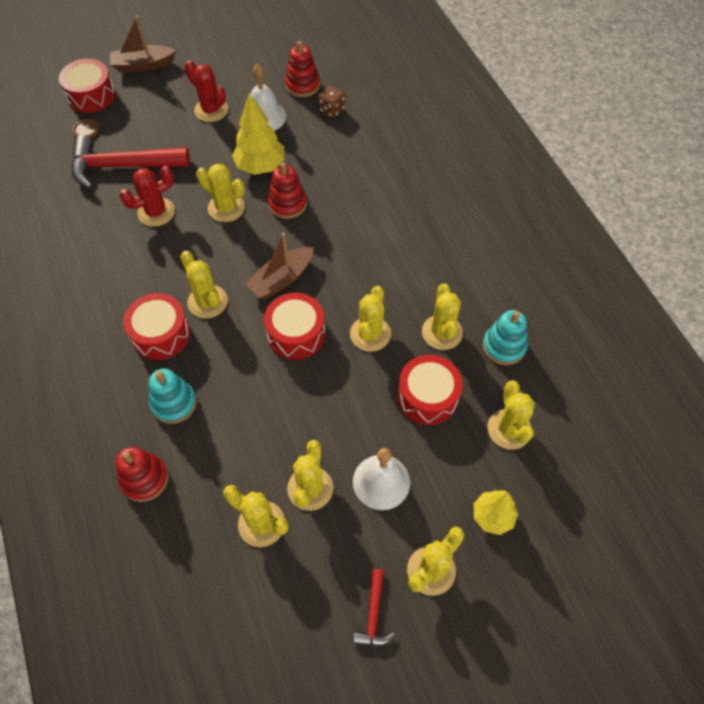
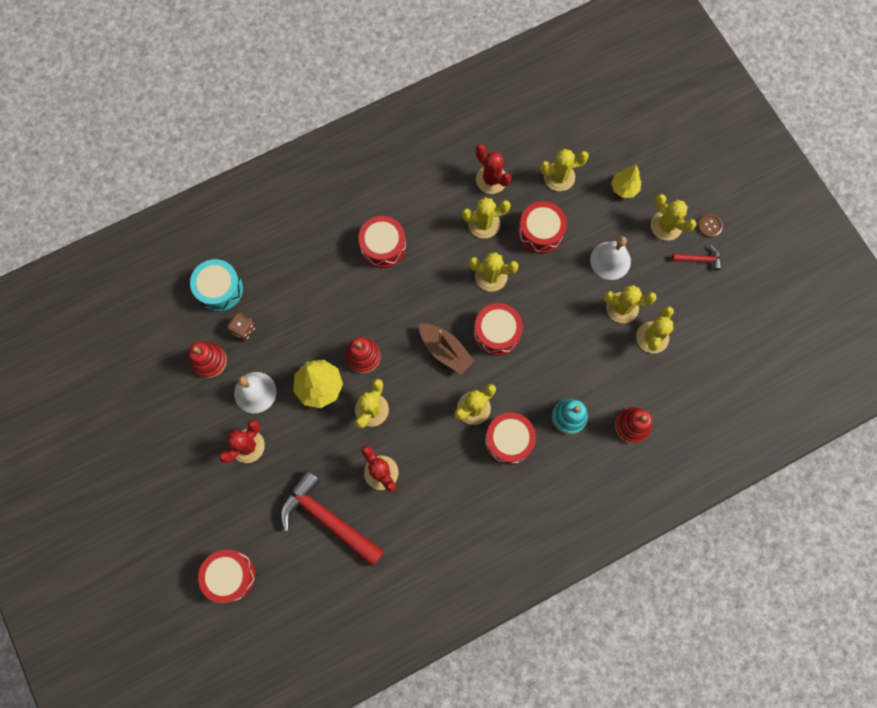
camera: 95 degrees left, 15 degrees up
red hammer [71,135,190,189] -> red hammer turned 135 degrees clockwise [280,470,384,567]
brown button [72,119,100,139] -> brown button moved to [698,214,723,238]
brown boat [110,16,176,72] -> none
turquoise stacking toy [483,310,528,365] -> red cactus [476,144,512,194]
none -> turquoise drum [190,259,243,311]
none -> red drum [358,216,406,268]

